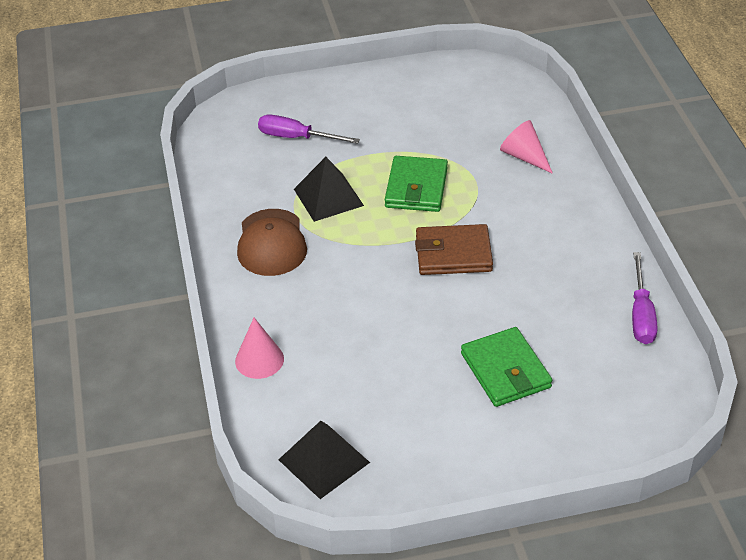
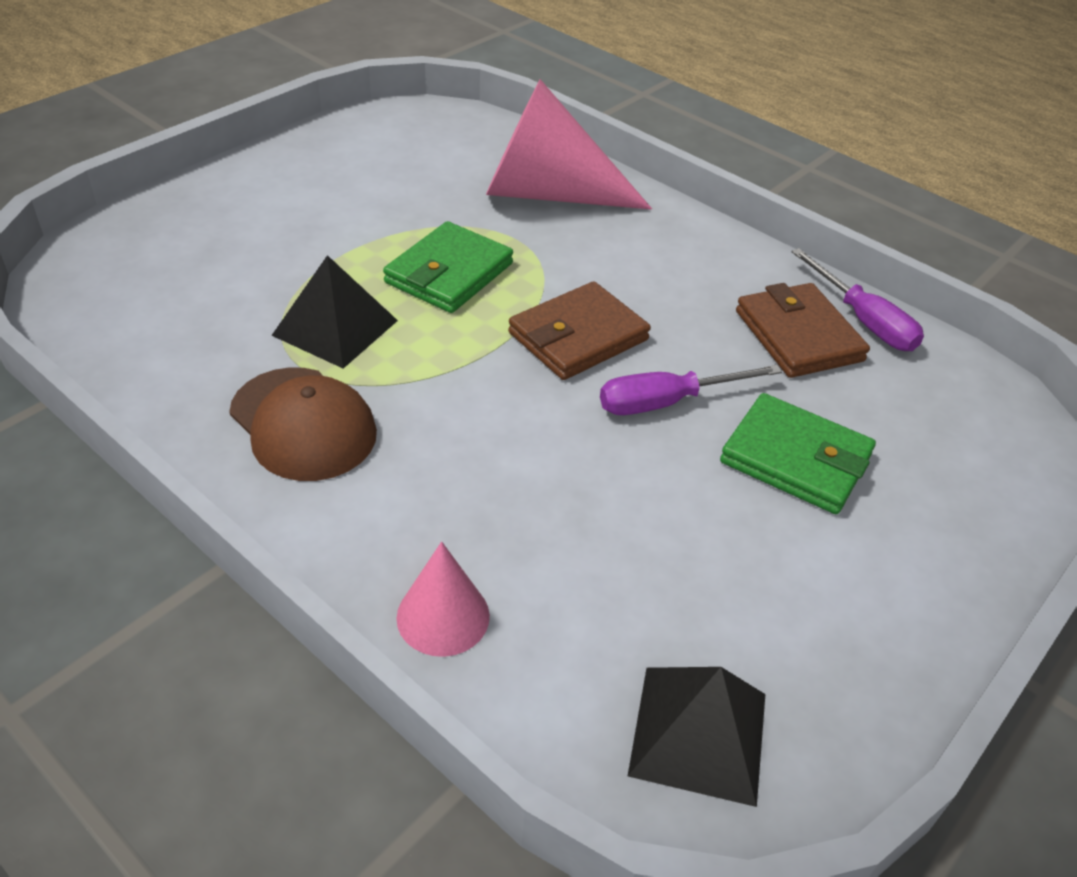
camera: 40 degrees left, 0 degrees up
purple screwdriver [258,115,360,144] -> purple screwdriver moved to [600,365,782,415]
green wallet [385,156,448,212] -> green wallet turned 60 degrees clockwise [383,221,513,313]
pink cone [500,120,553,174] -> pink cone [486,79,652,210], size x2.00
none -> brown wallet [736,283,870,378]

